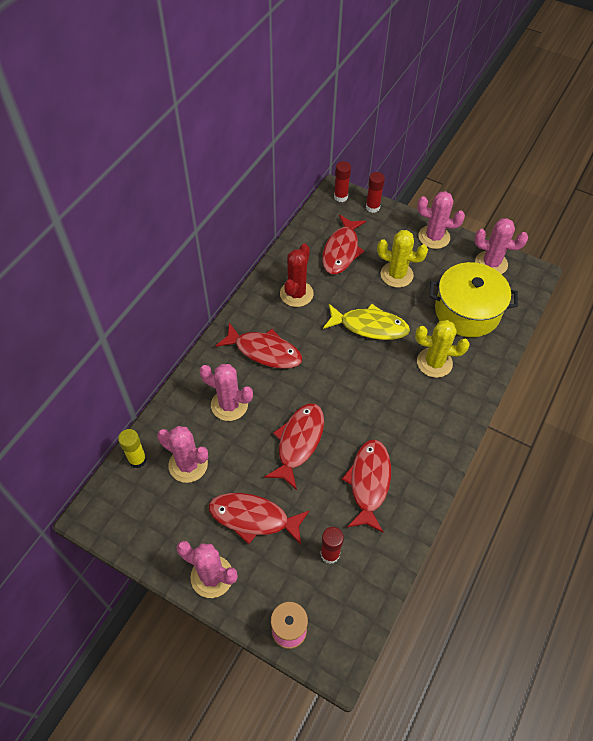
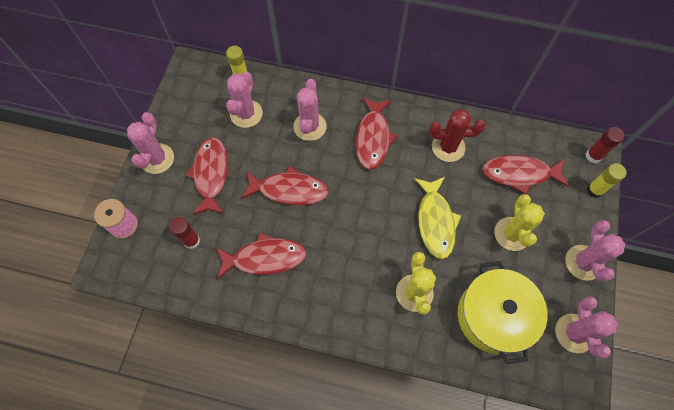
camera: 75 degrees right, 10 degrees up
red glue stick [366,172,385,213] -> yellow glue stick [587,163,627,198]

